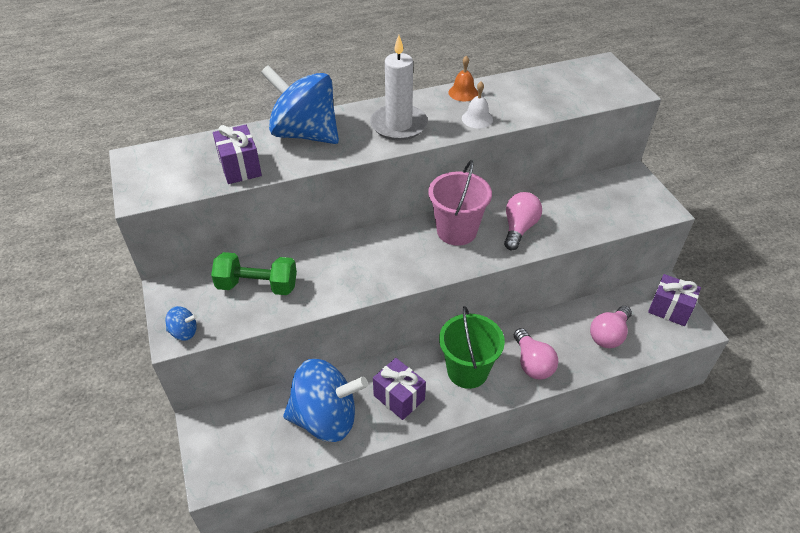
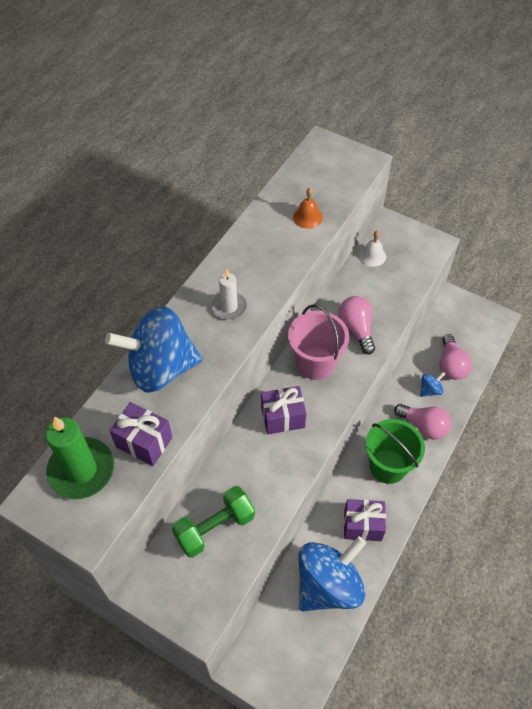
camera: 40 degrees left, 10 degrees up
blue spinning top [166,306,197,340] -> blue spinning top moved to [420,372,445,397]
white candle [370,35,428,141] -> white candle [212,269,247,320], size x0.61
orange bell [448,56,478,101] -> orange bell moved to [293,188,323,229]
white bell [462,81,493,128] -> white bell moved to [359,231,386,267]
purple gift [648,274,701,326] -> purple gift moved to [261,386,306,435]
none -> green candle [46,416,114,499]

